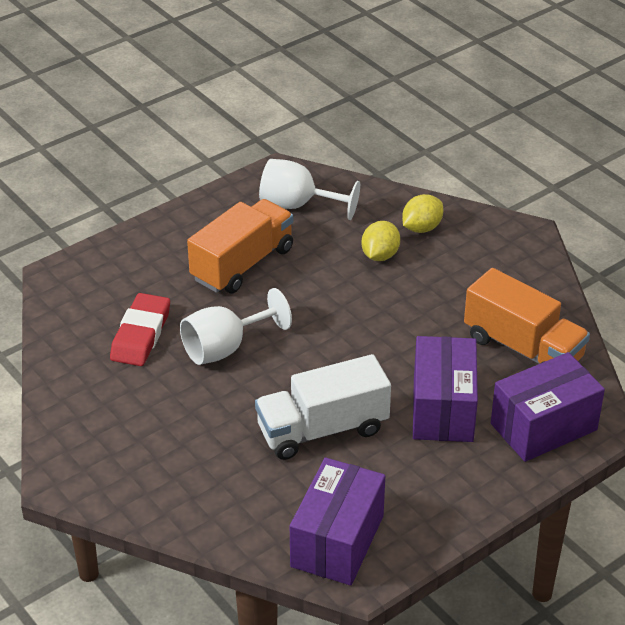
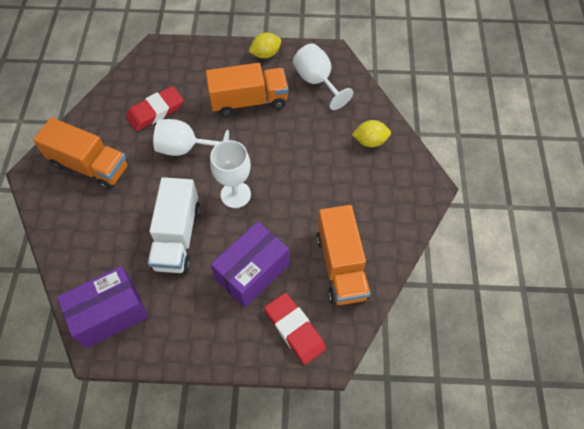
camera: 40 degrees right, 20 degrees up
white truck [255,354,391,460] -> white truck turned 105 degrees counterclockwise [148,177,200,273]
yellow lemon [361,221,400,261] -> yellow lemon moved to [249,33,281,59]
purple box [491,352,605,462] -> red eraser [264,293,326,365]
none -> orange truck [33,117,129,190]
none -> white goblet [210,140,251,208]

